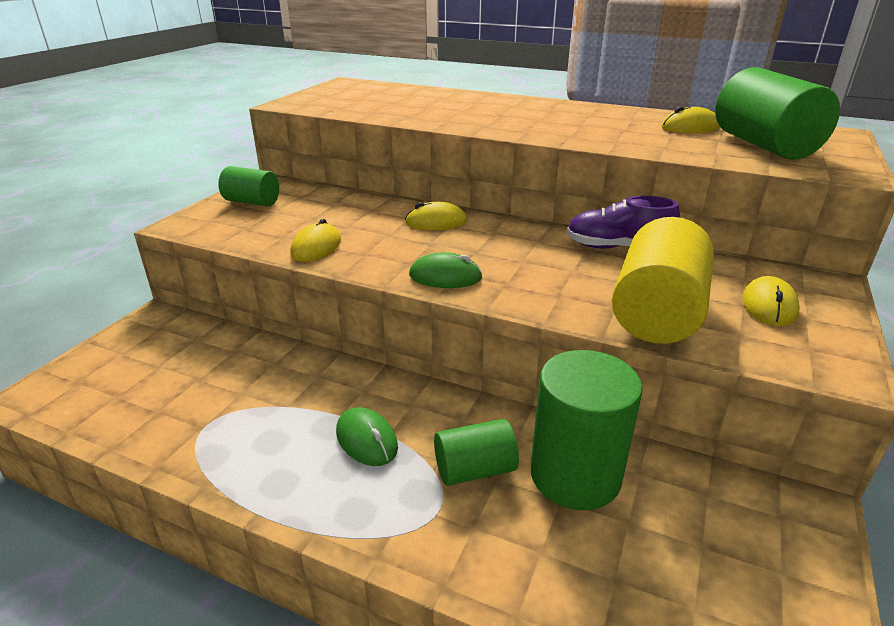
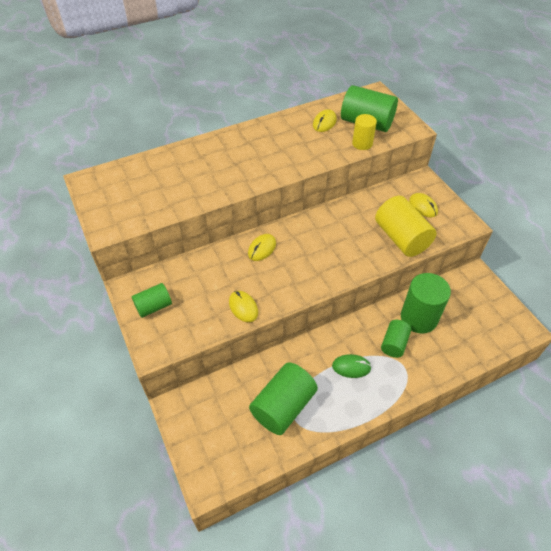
camera: 50 degrees left, 20 degrees up
green mouse [409,252,483,288] -> none
purple shoe [567,196,680,249] -> none
none -> green cylinder [249,362,318,435]
none -> yellow cylinder [352,114,377,150]

